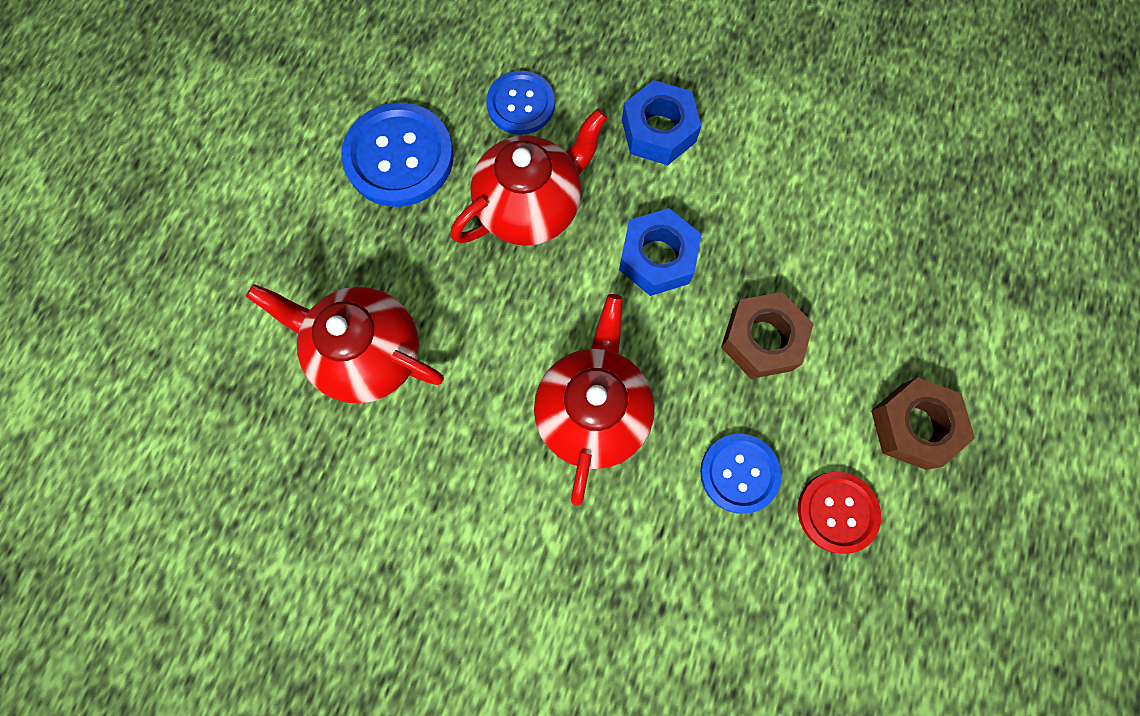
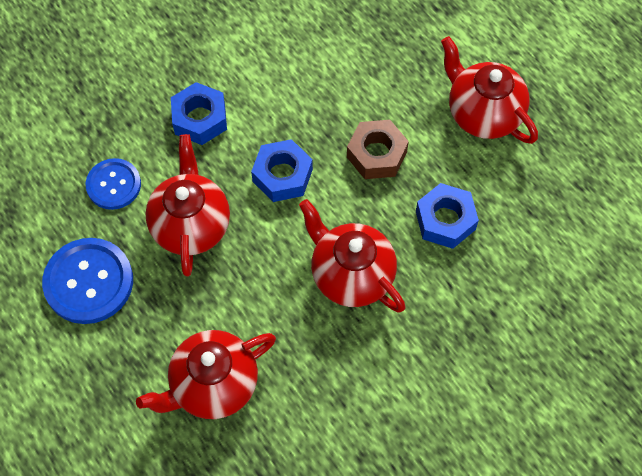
camera: 55 degrees left, 10 degrees down
blue button [700,434,781,514] -> blue nut [416,183,479,249]
red button [798,472,881,554] -> none
brown nut [871,377,975,470] -> red teapot [441,36,538,144]

